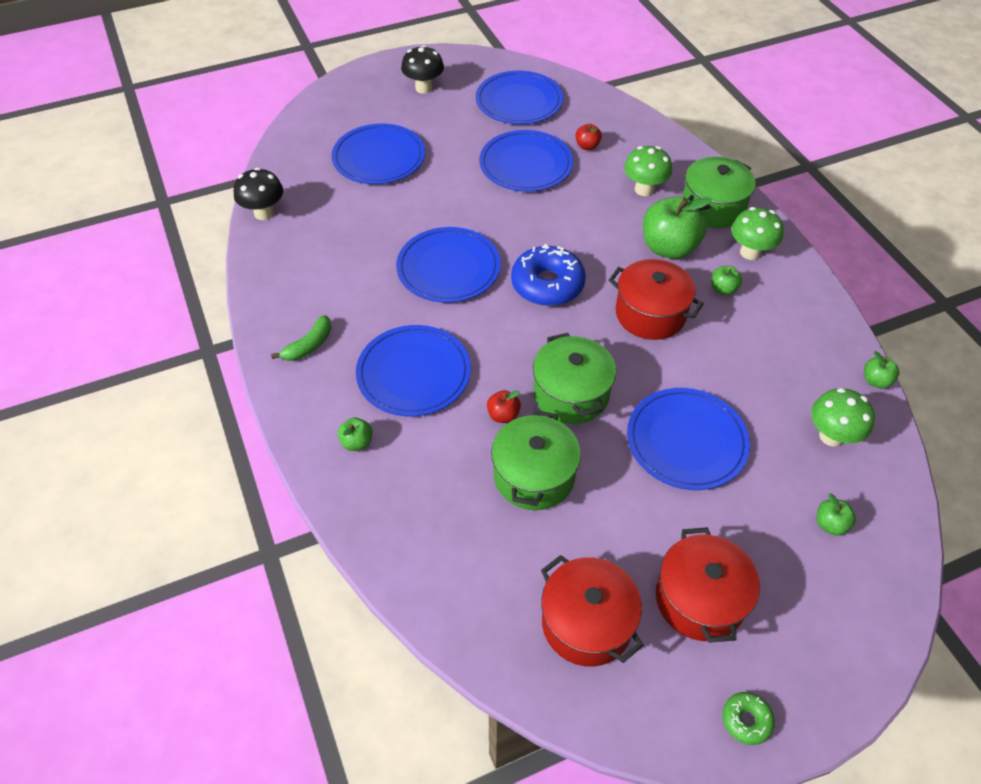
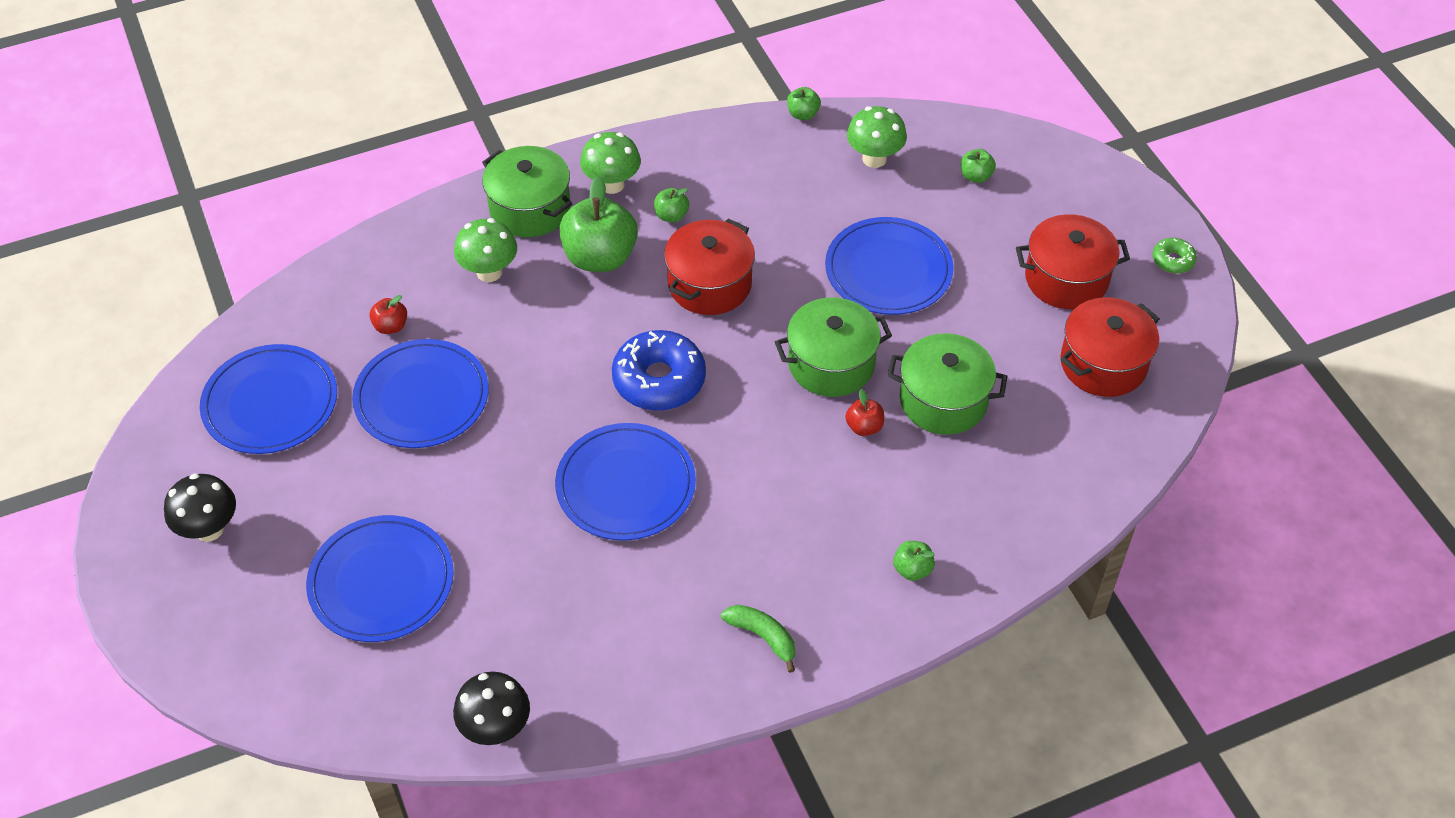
camera: 90 degrees left, 0 degrees up
blue plate [356,325,471,416] -> none

